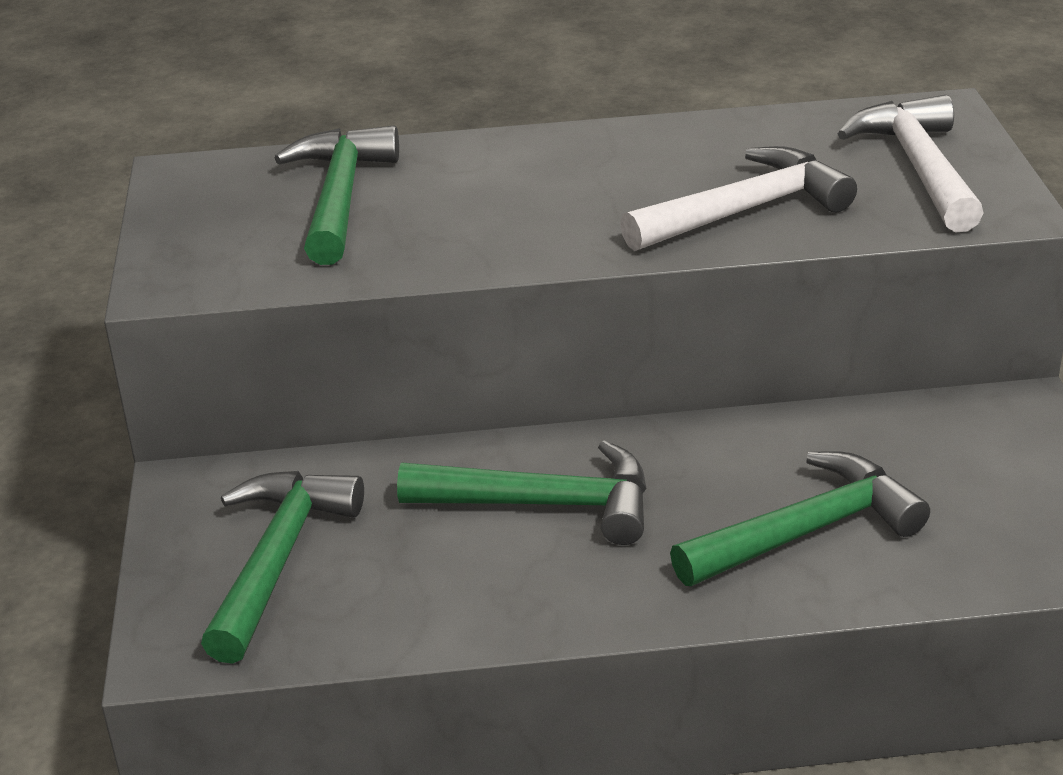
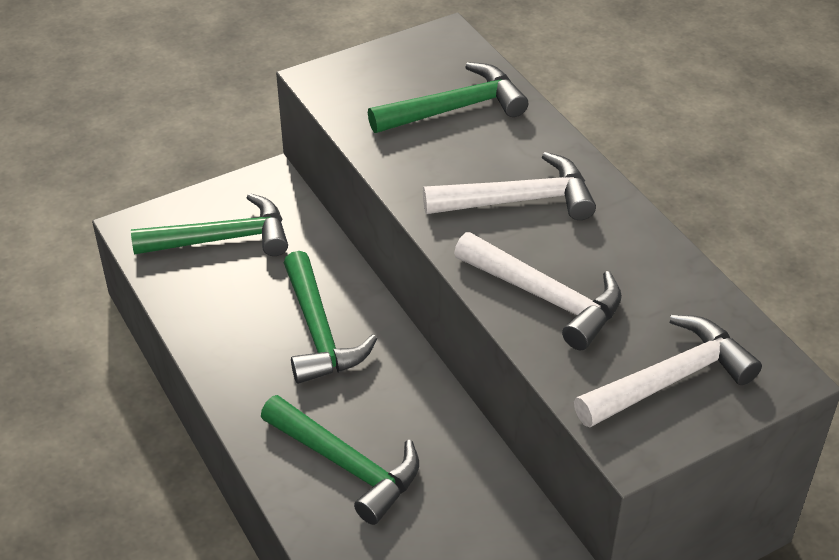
camera: 65 degrees right, 10 degrees up
none -> white hammer [423,152,596,220]

